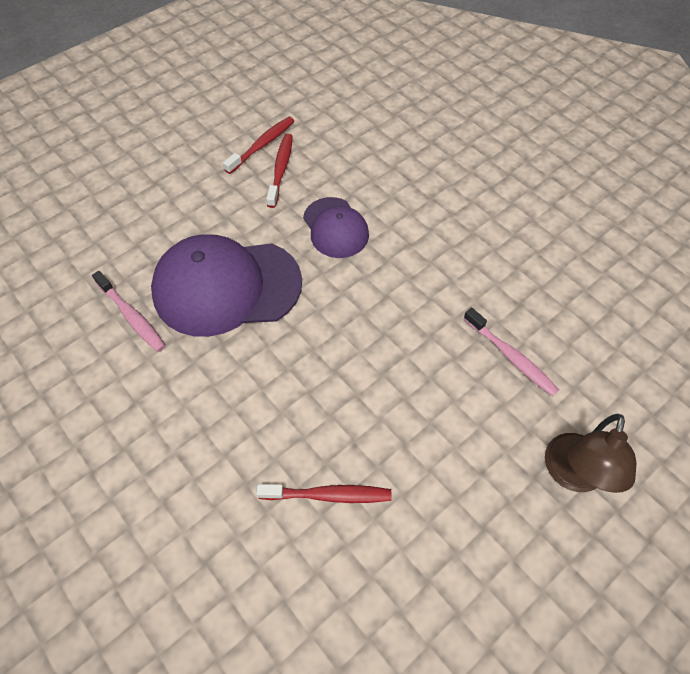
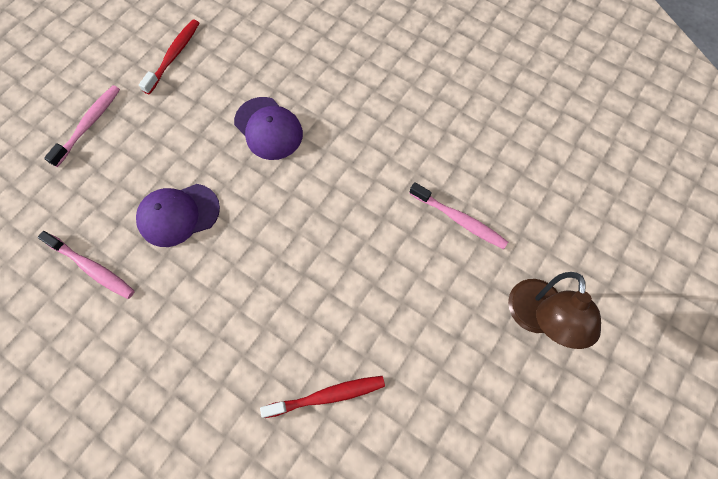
camera: 15 degrees left, 10 degrees up
purple cap [151,234,302,337] -> purple cap [136,184,220,247], size x0.56
red toothbrush [266,134,293,208] -> none
none -> pink toothbrush [44,85,120,167]

